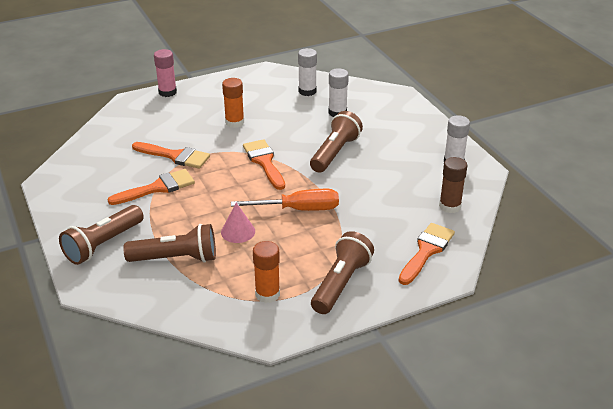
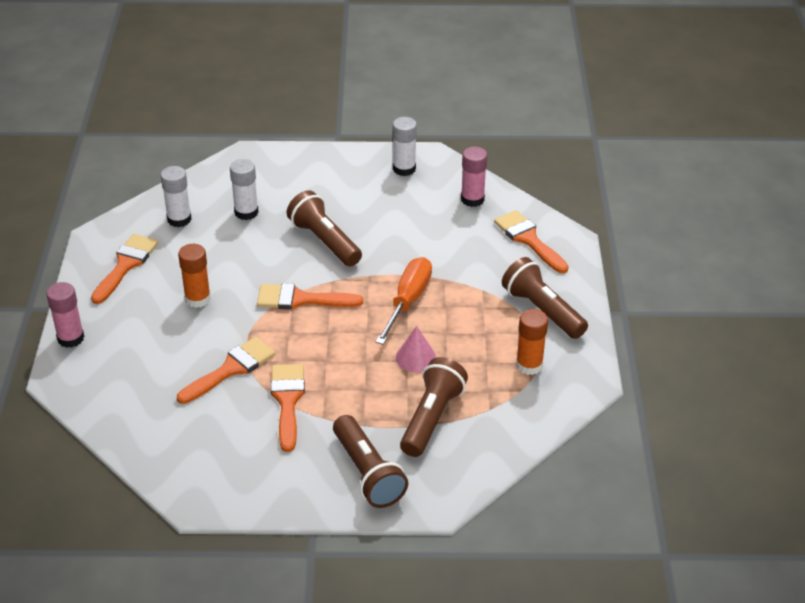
camera: 65 degrees left, 5 degrees up
brown glue stick [439,157,468,213] -> pink glue stick [461,147,488,207]
none -> orange brush [91,234,158,304]

